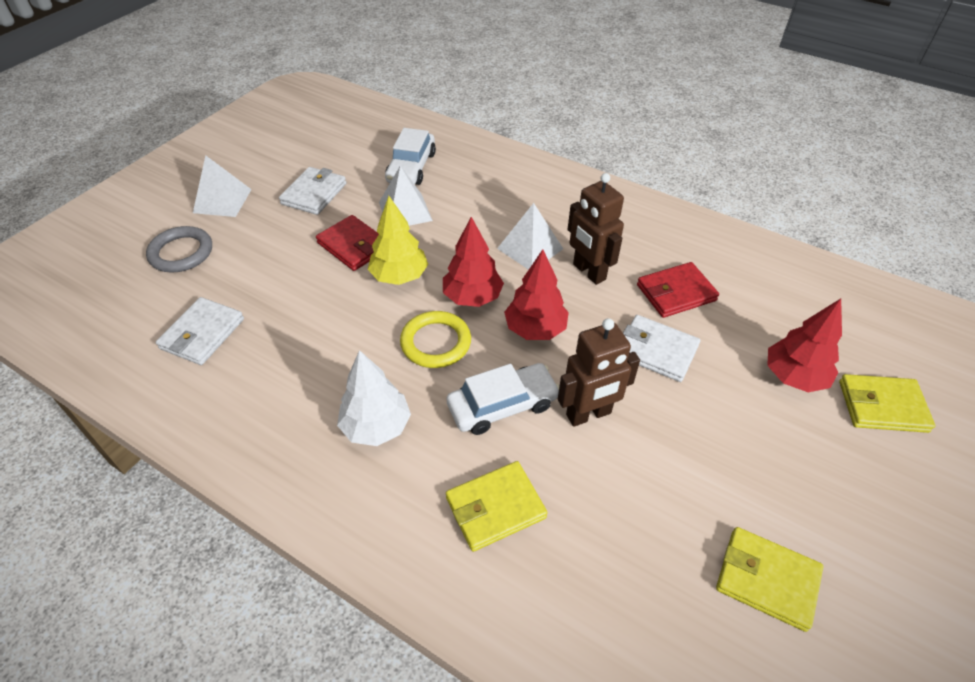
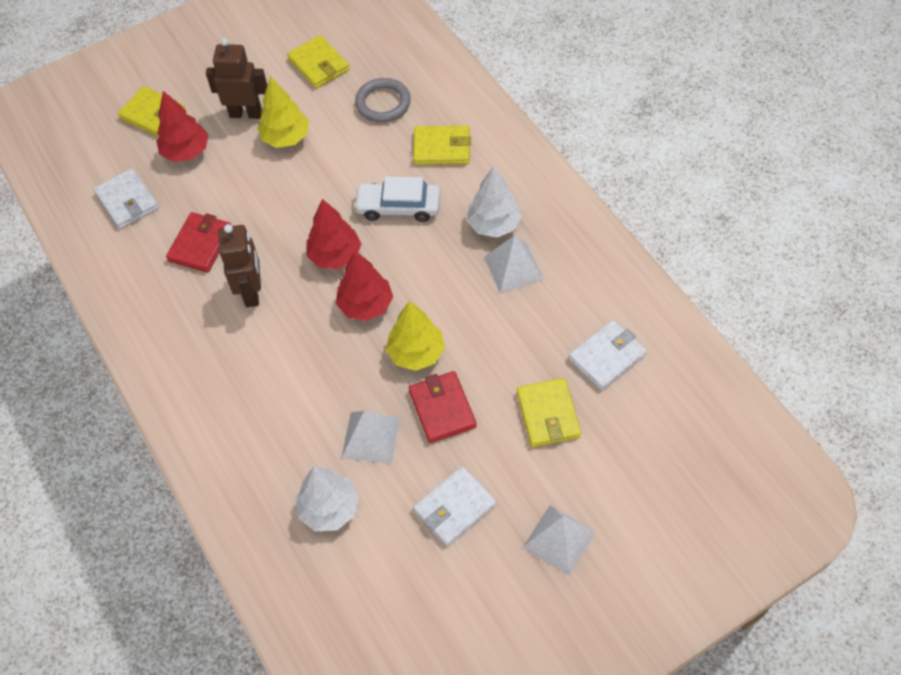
camera: 150 degrees left, 10 degrees up
grey ring [146,226,212,272] -> grey ring moved to [355,78,411,123]
white car [385,128,436,185] -> white tree [295,466,359,531]
yellow ring [400,311,471,368] -> none
white pyramid [497,203,563,270] -> white pyramid moved to [484,235,544,293]
brown robot [558,318,640,427] -> brown robot moved to [206,38,267,119]
white wallet [623,315,700,382] -> white wallet moved to [93,168,159,229]
red wallet [637,262,719,318] -> red wallet turned 75 degrees counterclockwise [166,212,231,273]
none -> yellow tree [257,76,309,148]
none -> yellow wallet [517,378,581,447]

